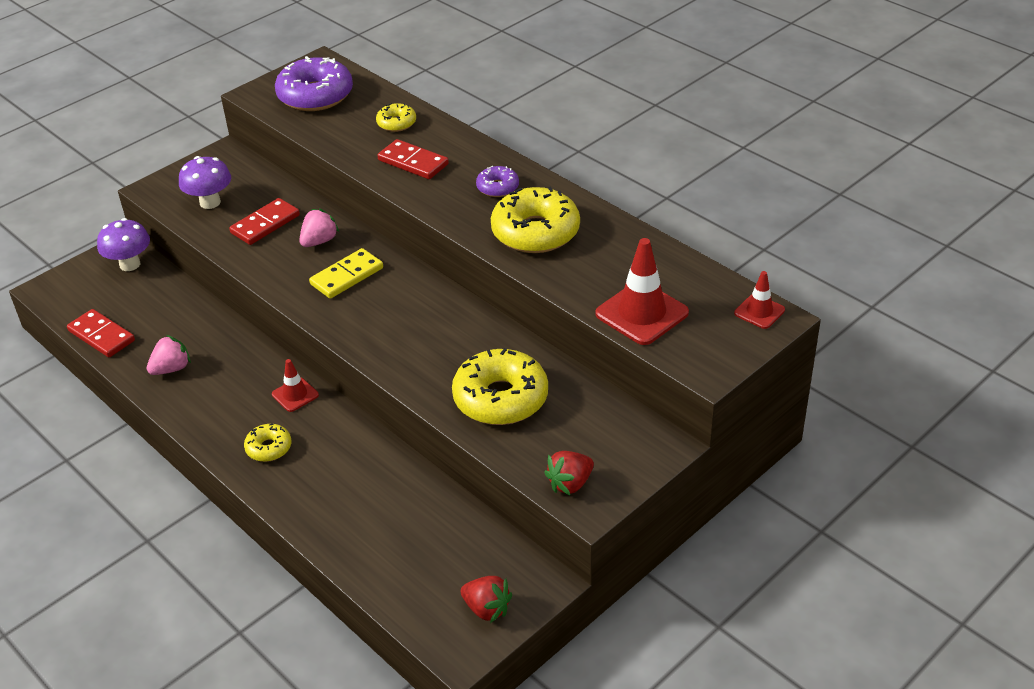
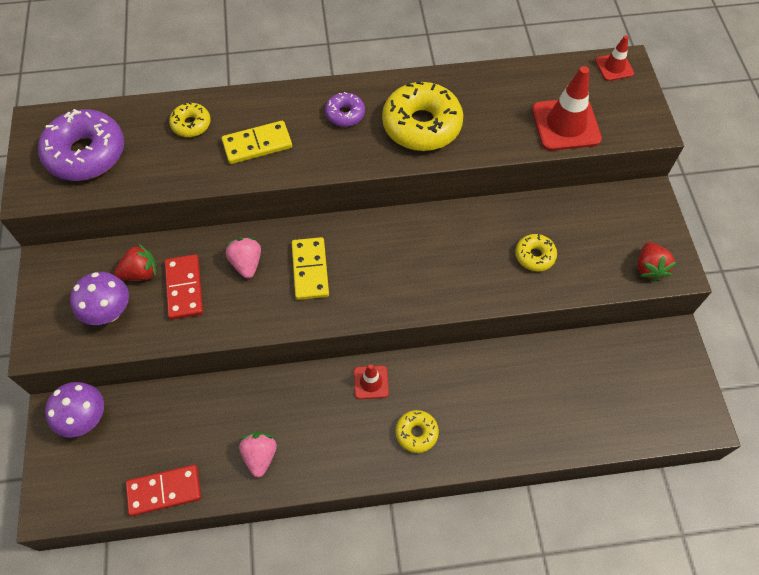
camera: 55 degrees left, 20 degrees up
red domino [377,139,449,179] -> yellow domino [222,121,292,164]
yellow donut [452,348,548,425] -> yellow donut [515,234,557,271], size x0.50
red strawberry [460,576,512,623] -> red strawberry moved to [114,244,157,281]

